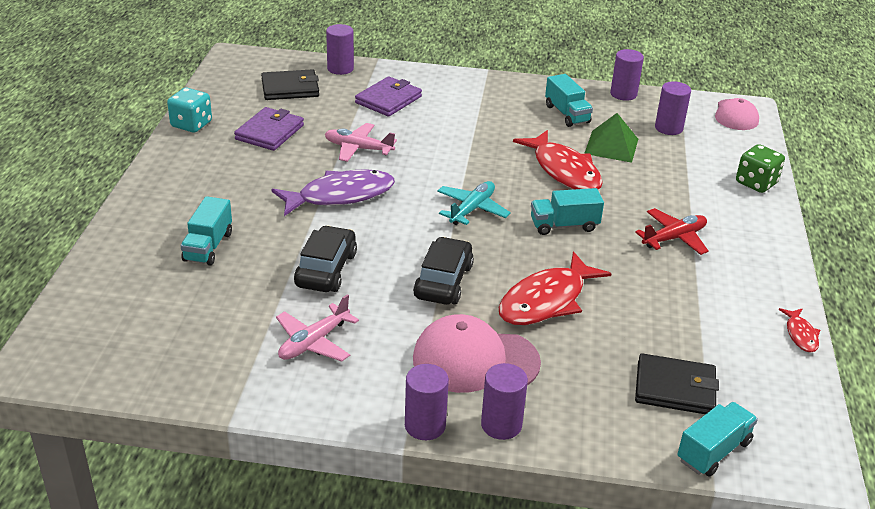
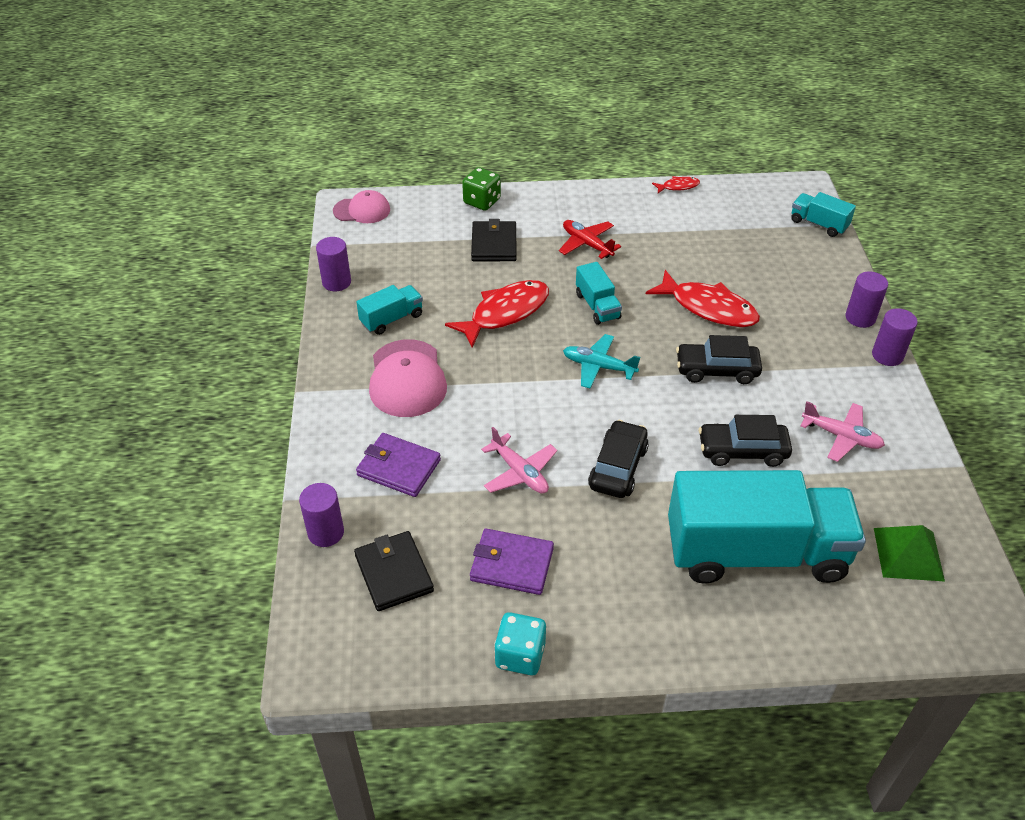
camera: 100 degrees left, 10 degrees up
turquoise truck [181,196,232,265] -> turquoise truck [668,470,866,584], size x2.32
purple fish [271,169,395,216] -> black car [588,420,649,498]
pink plane [325,123,397,162] -> pink plane turned 45 degrees counterclockwise [481,427,557,494]
pink cap [413,314,541,393] -> pink cap moved to [369,339,447,417]
green pyramid [584,113,638,163] -> green pyramid moved to [874,525,945,582]
black wallet [635,353,719,414] -> black wallet moved to [471,219,516,261]
purple cylinder [655,81,691,135] -> none

